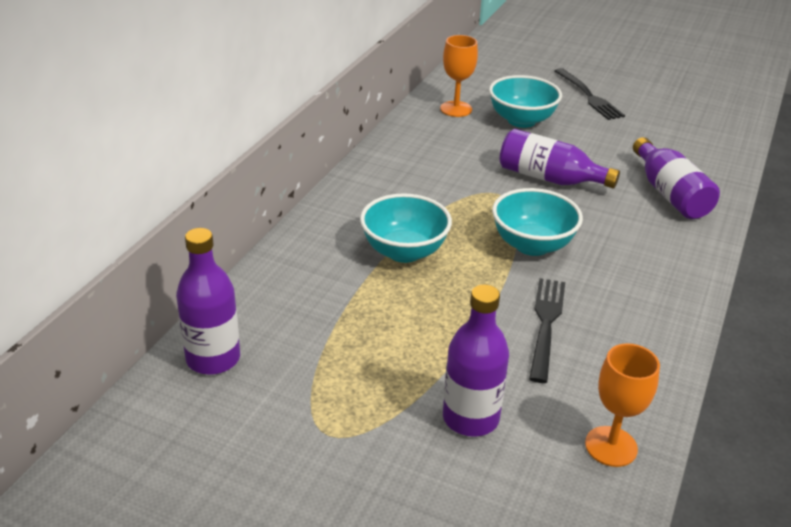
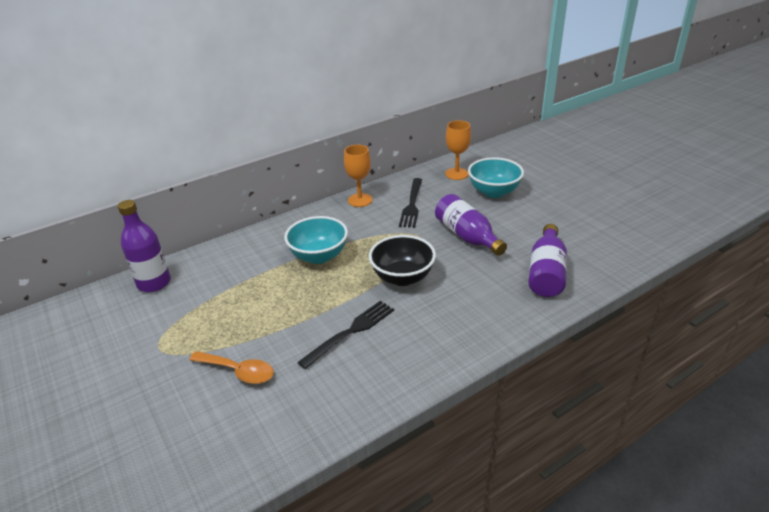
camera: 35 degrees right, 0 degrees up
purple bottle [443,284,509,437] -> orange spoon [189,351,274,384]
turquoise bowl [492,188,583,256] -> black bowl [369,235,436,286]
black fork [555,68,625,120] -> black fork moved to [399,178,422,228]
orange goblet [585,343,660,467] -> orange goblet moved to [344,145,372,207]

